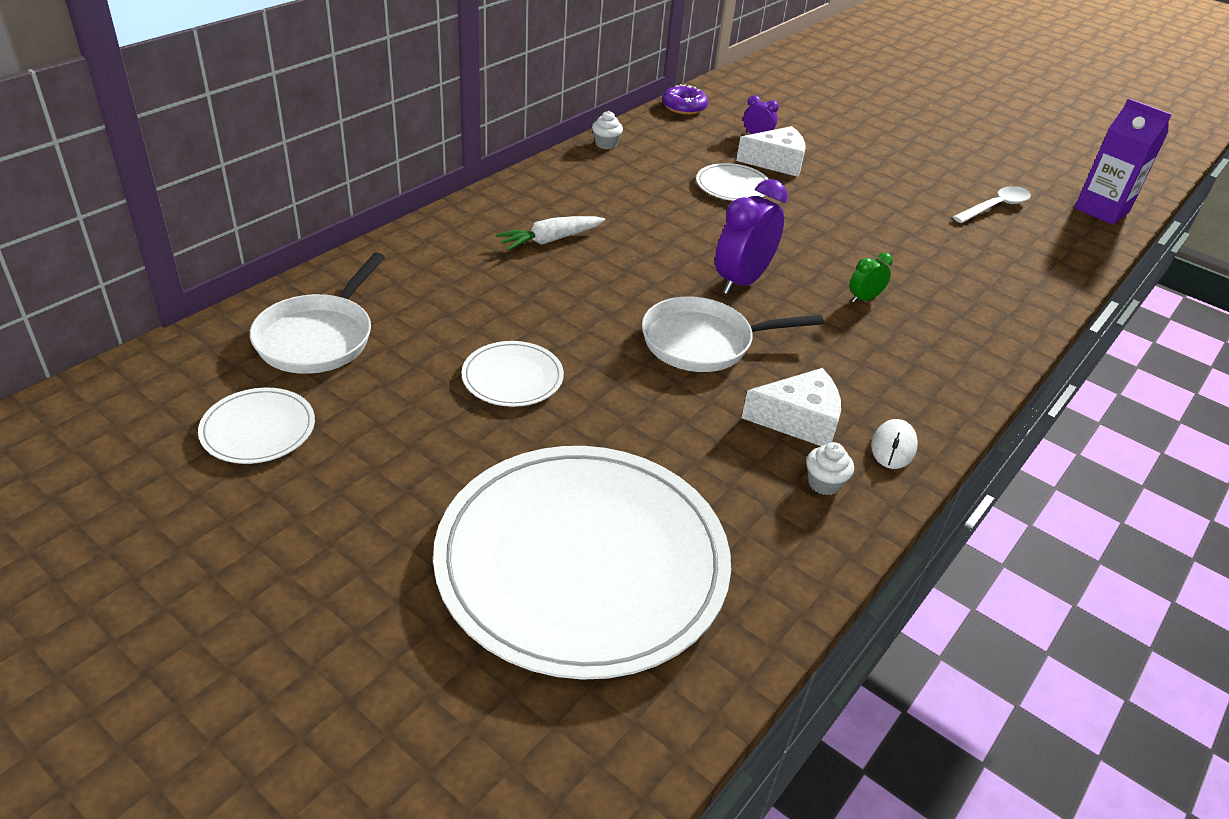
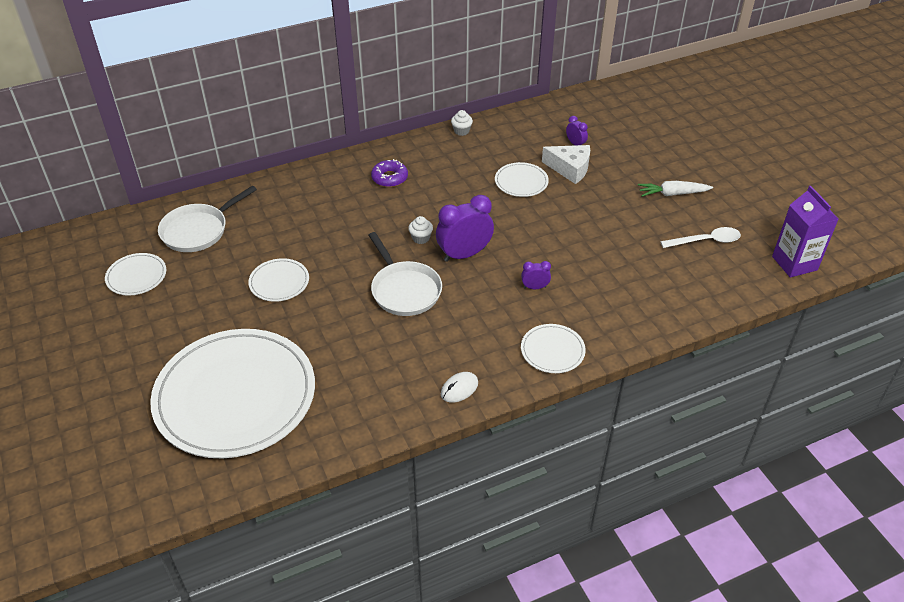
camera: 30 degrees right, 5 degrees up
white carrot [496,216,605,251] -> white carrot moved to [638,181,713,197]
white pan [642,296,824,372] -> white pan turned 135 degrees counterclockwise [369,232,442,316]
purple donut [662,84,708,115] -> purple donut moved to [371,159,408,187]
white cheese [741,368,841,446] -> none
white cupcake [806,442,854,496] -> white cupcake moved to [408,216,433,244]
green clock [850,253,893,303] -> purple clock [521,261,551,289]
none -> white plate [521,324,586,373]

